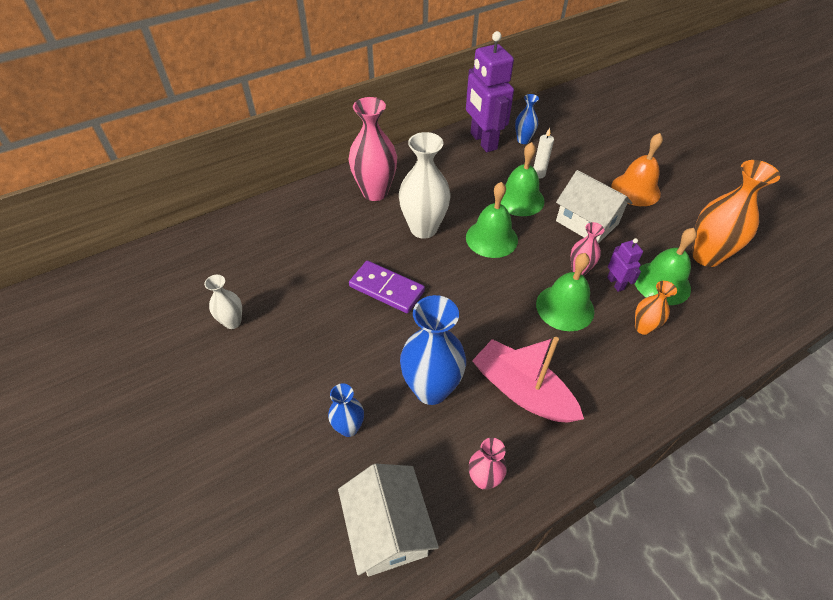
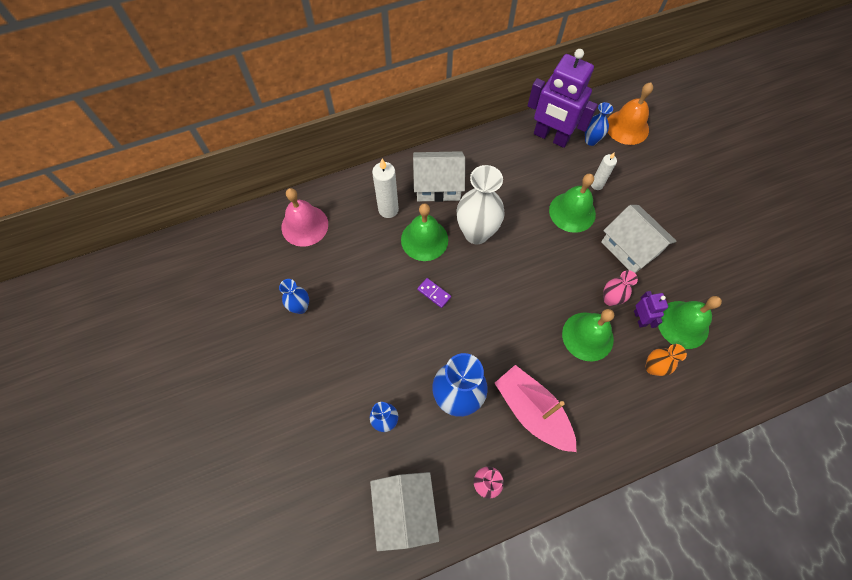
camera: 10 degrees right, 15 degrees up
white vase [204,275,242,329] -> blue vase [279,279,309,314]
pink vase [349,97,397,201] -> white house [413,151,465,202]
purple domino [349,260,425,313] -> purple domino [417,278,451,308], size x0.52
purple robot [466,31,514,152] -> purple robot turned 45 degrees counterclockwise [527,49,598,148]
green bell [466,182,518,258] -> green bell moved to [401,203,448,261]
orange bell [611,133,663,206] -> orange bell moved to [608,82,653,145]
orange vase [692,160,780,267] -> none
none -> pink bell [281,188,328,247]
none -> white candle [372,159,399,218]

